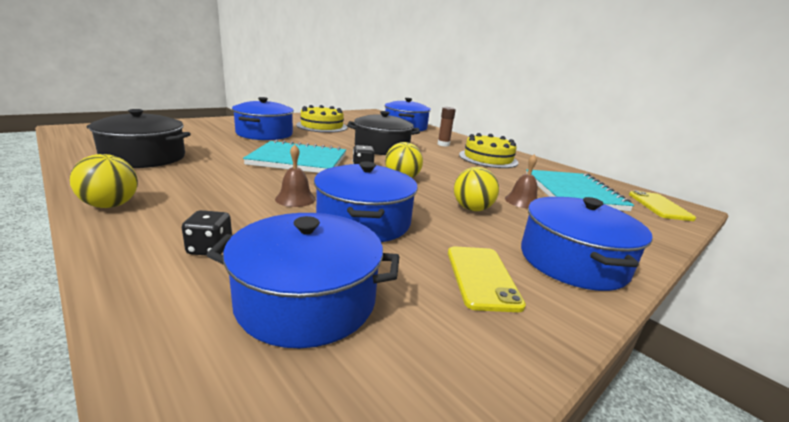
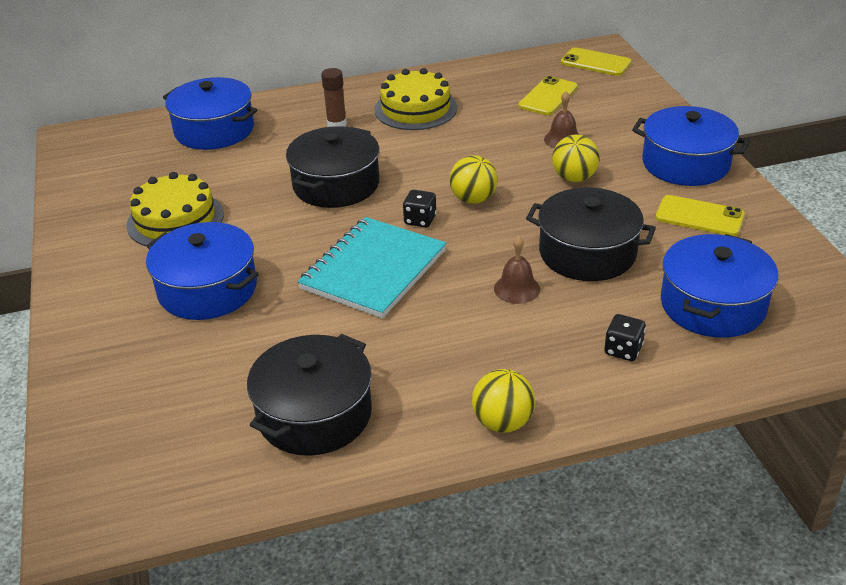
camera: 60 degrees left, 15 degrees up
blue pot [314,161,418,242] -> black pot [526,187,656,281]
turquoise notebook [526,169,634,211] -> yellow phone [518,76,578,115]

